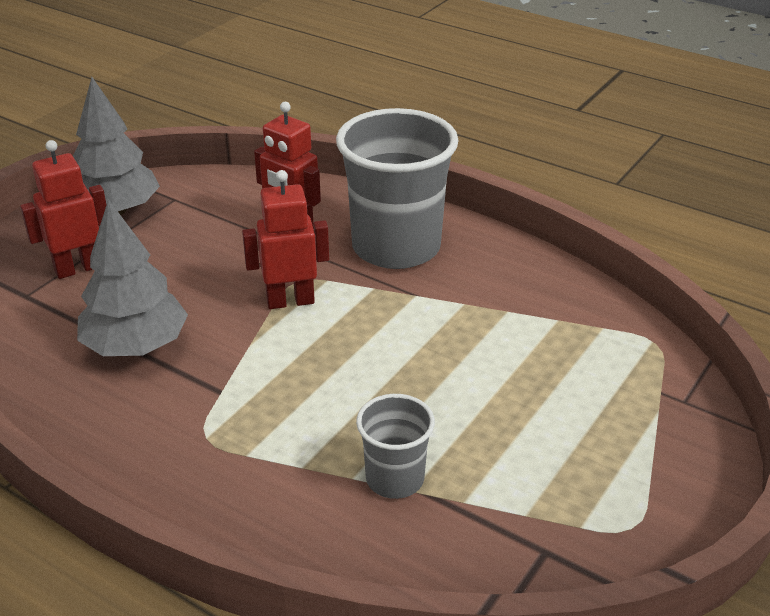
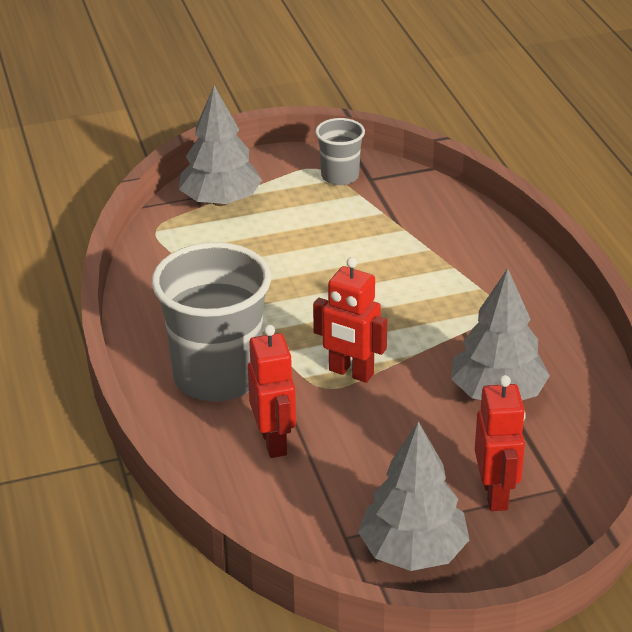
camera: 140 degrees left, 0 degrees up
red robot [20,140,106,279] -> red robot turned 105 degrees counterclockwise [475,375,526,511]
grey cup [356,394,435,499] -> grey cup moved to [315,118,365,185]
none -> grey tree [179,85,262,206]

